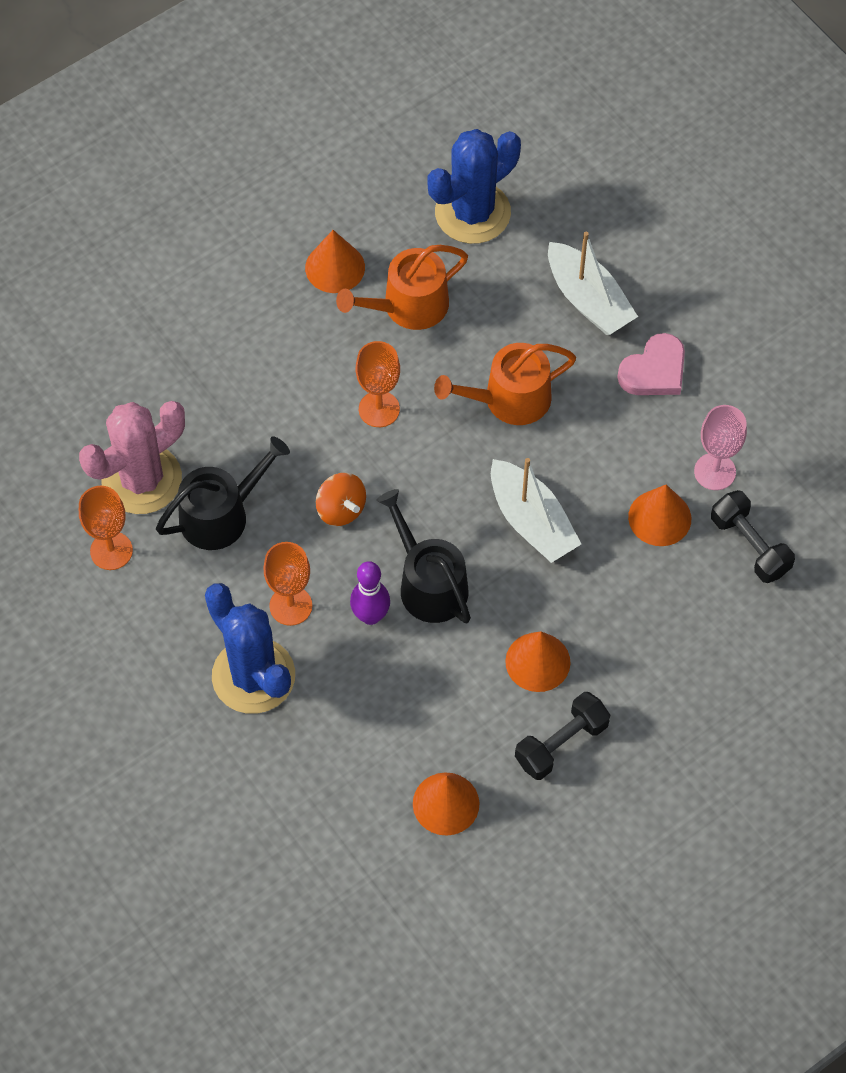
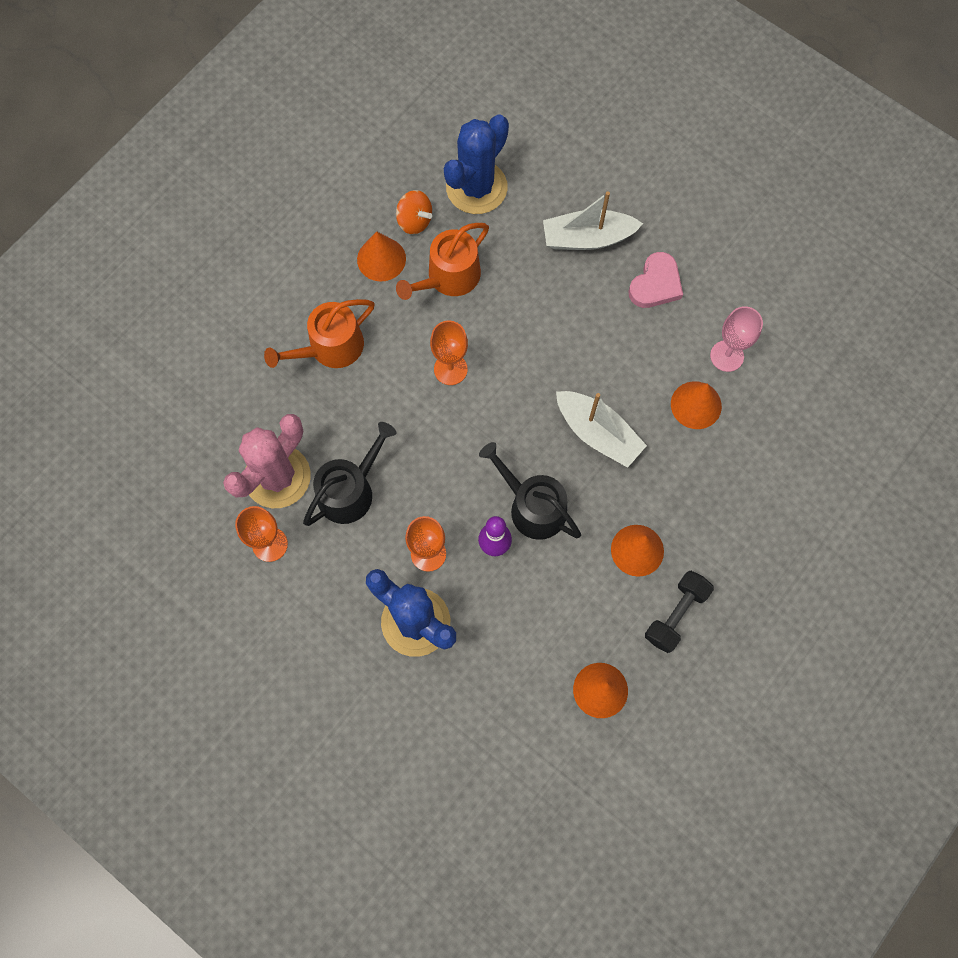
camera: 15 degrees left, 10 degrees up
orange spinning top [316,473,366,526] -> orange spinning top moved to [396,190,432,234]
orange watering can [434,343,576,425] -> orange watering can moved to [264,299,374,368]
white boat [548,232,638,335] -> white boat turned 135 degrees clockwise [543,191,643,250]
black dumbbell [711,490,795,583] -> none

